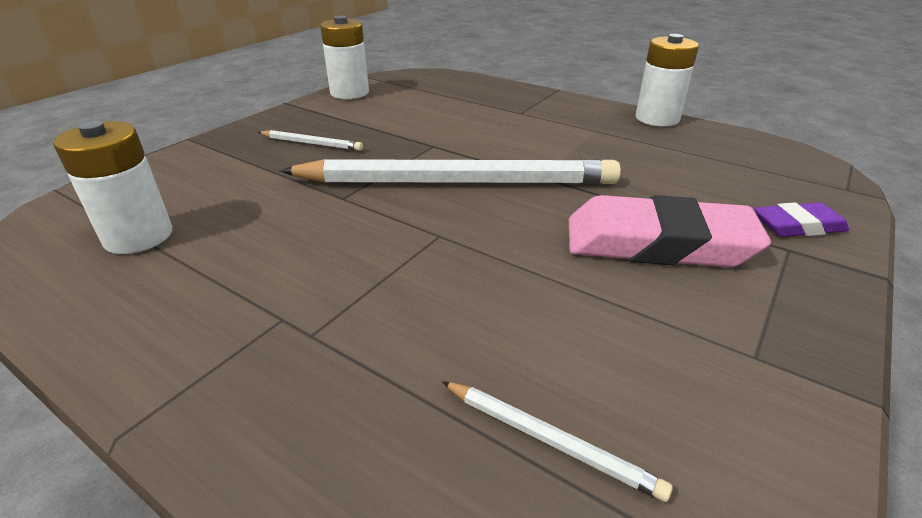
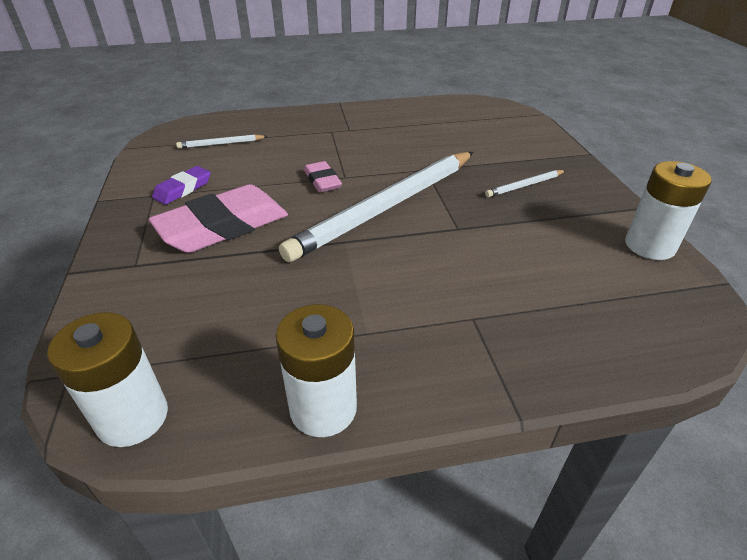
camera: 135 degrees right, 5 degrees up
white battery [53,121,172,254] -> white battery moved to [47,312,168,447]
purple eraser [754,202,849,237] -> purple eraser moved to [152,166,211,205]
none -> pink eraser [304,161,342,193]

